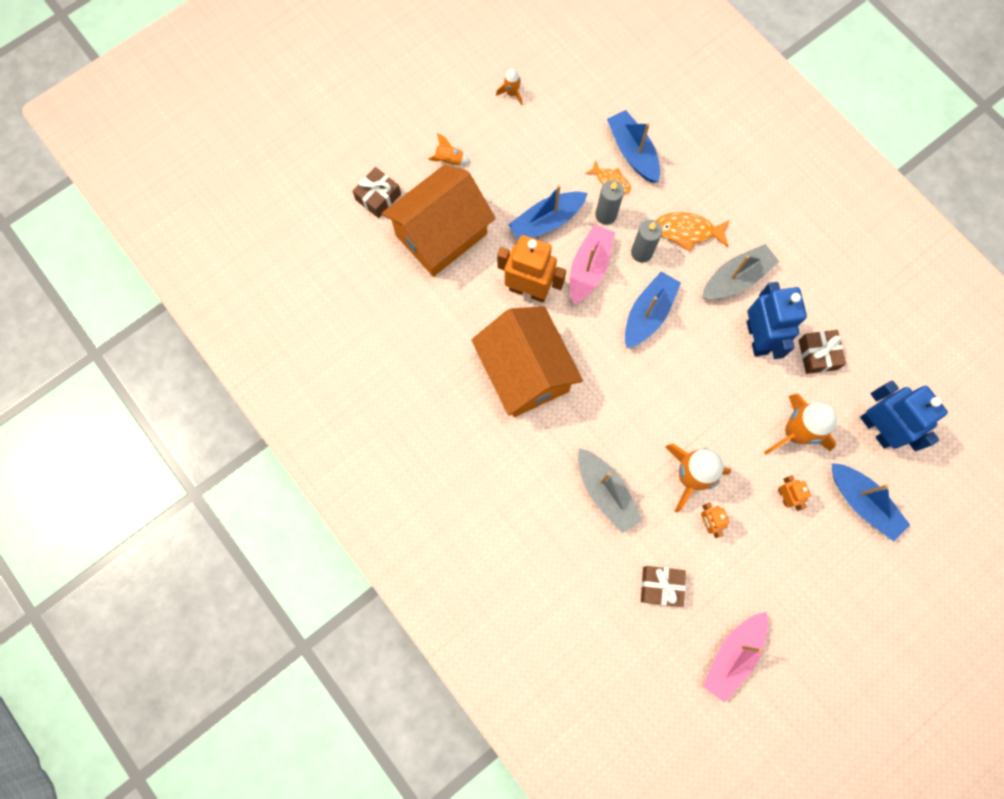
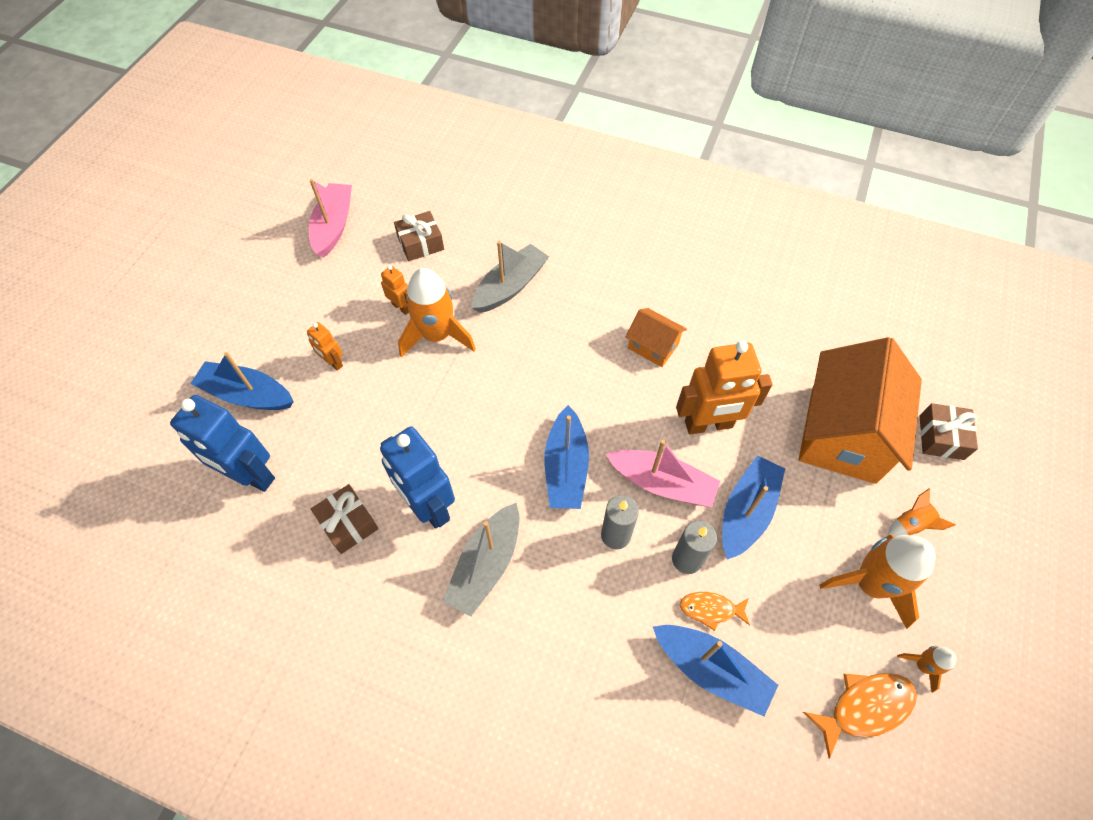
camera: 150 degrees right, 15 degrees down
orange house [471,306,583,417] -> orange house [626,308,687,367], size x0.47
pink boat [570,224,615,304] -> pink boat turned 60 degrees counterclockwise [606,440,720,507]
grey boat [578,448,642,533] -> grey boat turned 105 degrees clockwise [472,241,549,313]
orange fish [656,212,730,251] -> orange fish moved to [803,673,917,759]
orange rocket [764,394,837,454] -> orange rocket moved to [819,534,935,629]

